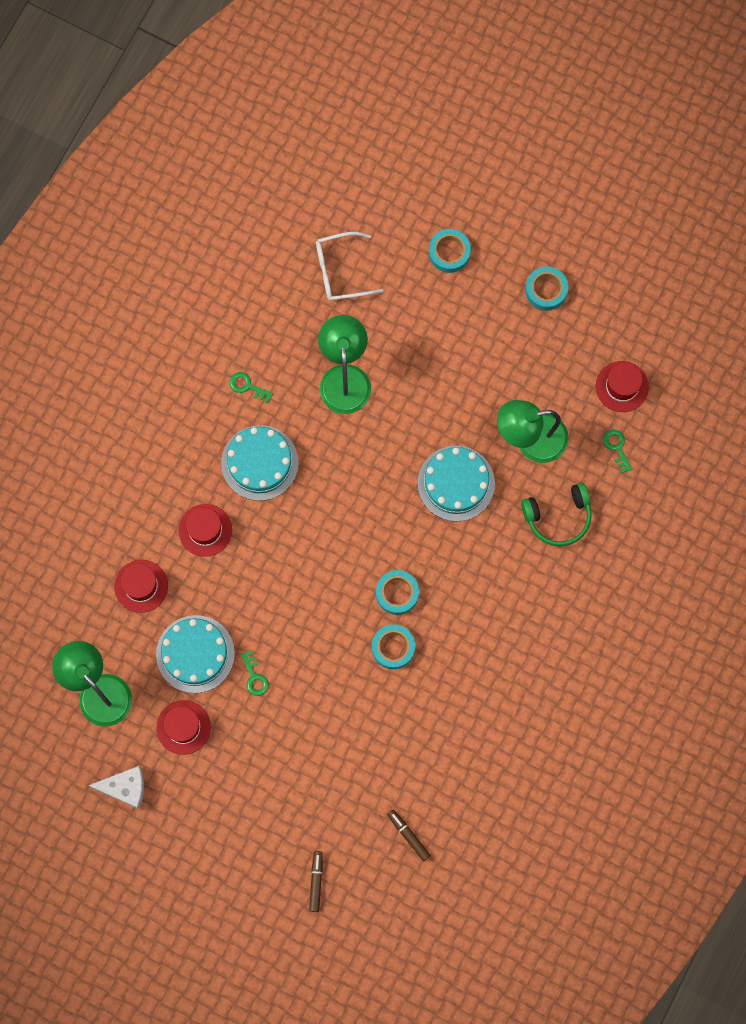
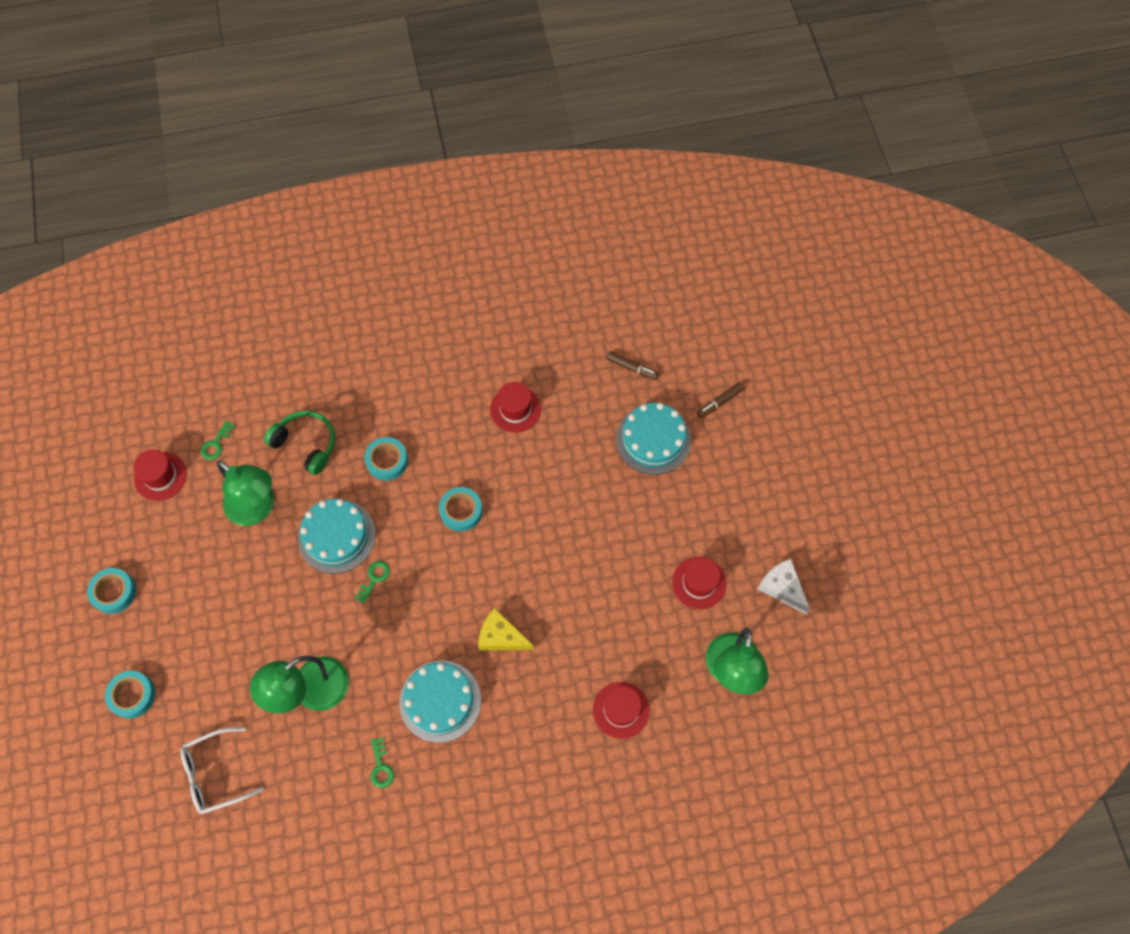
camera: 130 degrees left, 10 degrees down
turquoise cake [156,615,235,693] -> turquoise cake moved to [616,403,691,475]
red hat [179,504,232,557] -> red hat moved to [490,382,541,433]
green key [241,650,269,696] -> green key moved to [354,561,390,604]
white glasses [316,232,383,301] -> white glasses turned 120 degrees clockwise [180,727,264,814]
turquoise tape [372,624,415,669] -> turquoise tape moved to [365,437,408,481]
brown marker [387,810,431,861] -> brown marker turned 75 degrees counterclockwise [606,351,659,380]
none -> yellow cheese [478,608,534,651]

